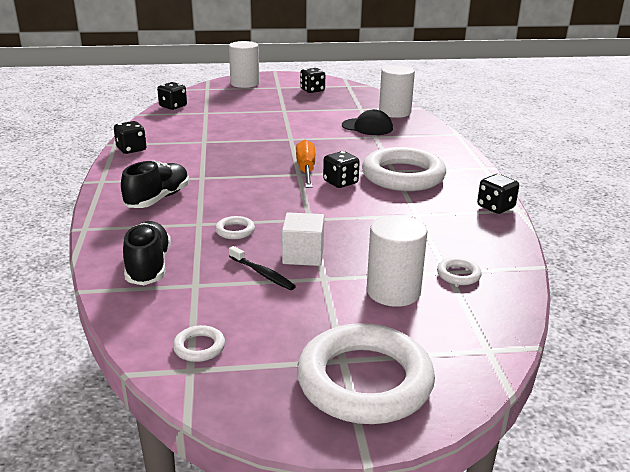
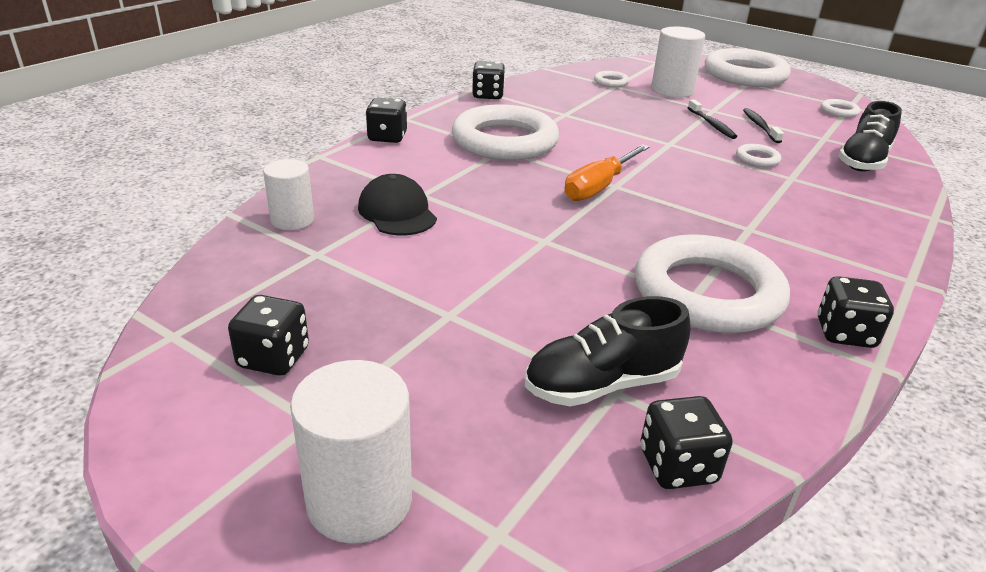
camera: 140 degrees left, 5 degrees up
black shoe [121,161,189,208] -> black shoe moved to [525,296,691,406]
white cube [282,212,324,266] -> black toothbrush [688,99,737,139]
black dice [323,151,360,188] -> black dice moved to [366,98,407,143]
white cylinder [379,65,415,118] -> white cylinder [263,159,314,230], size x0.66
none -> white ring [635,234,790,333]

